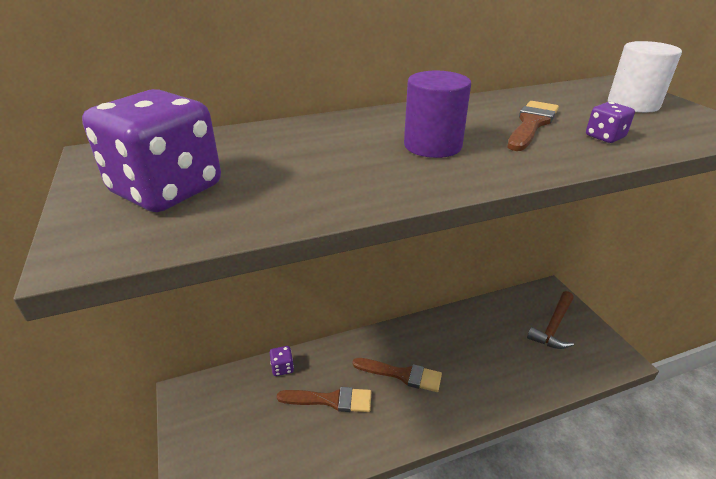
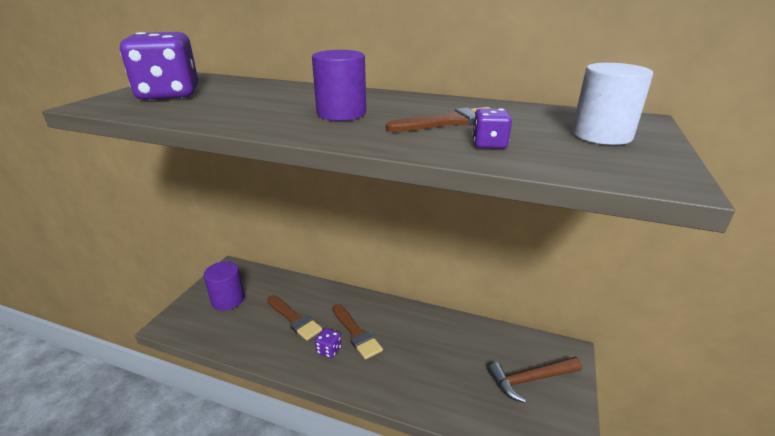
camera: 40 degrees right, 5 degrees down
purple dice [270,346,294,376] -> purple dice moved to [315,328,341,358]
none -> purple cylinder [204,261,245,310]

